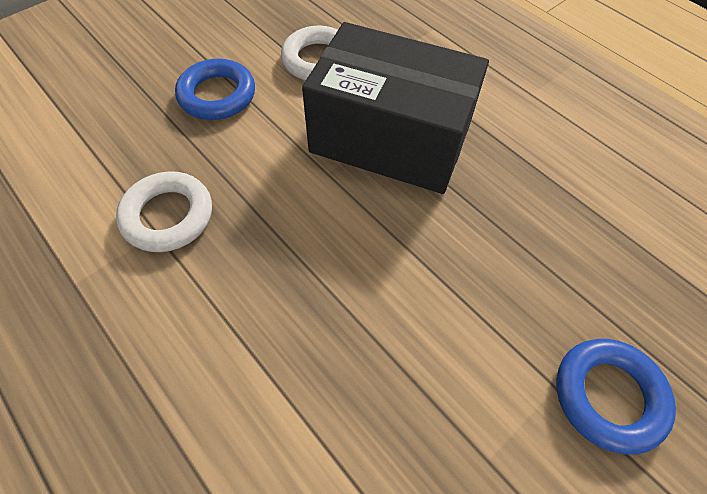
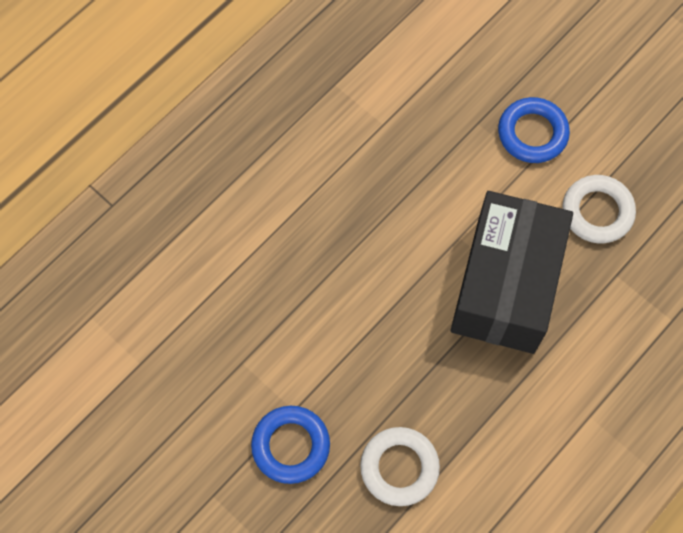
camera: 85 degrees right, 10 degrees up
white ring [116,171,212,252] -> white ring moved to [360,427,440,506]

